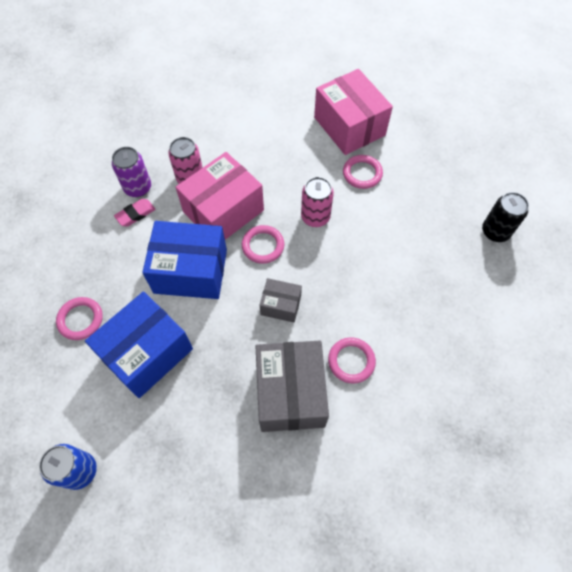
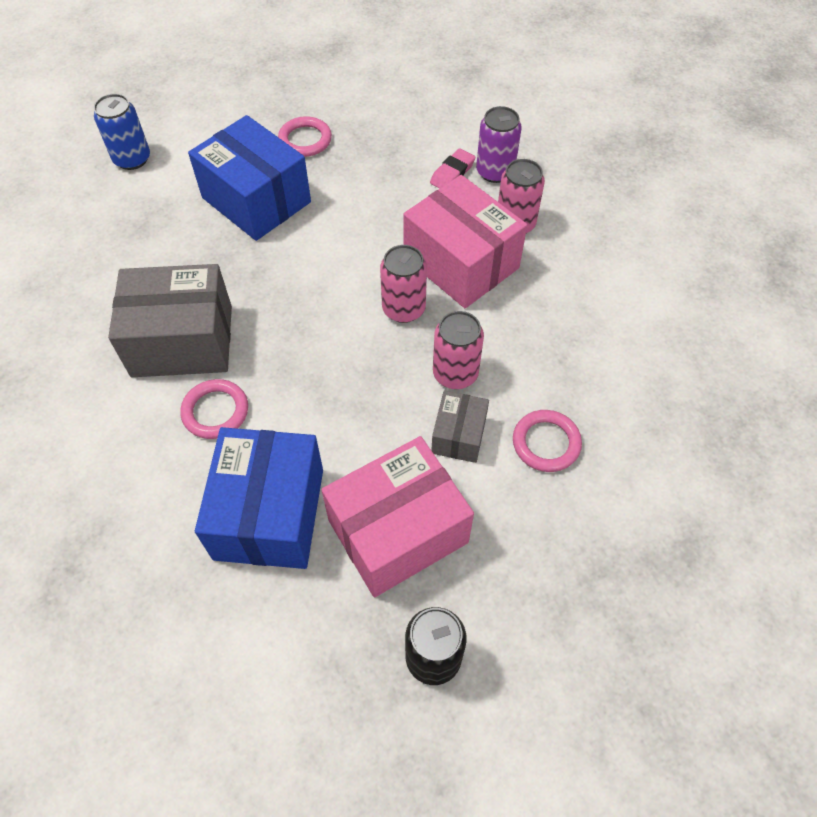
camera: 90 degrees right, 5 degrees down
pink eraser [114,199,156,227] -> pink eraser turned 75 degrees clockwise [430,148,475,189]
blue box [142,221,227,299] -> blue box moved to [195,427,323,569]
pink ring [242,225,285,264] -> pink can [380,245,427,323]
grey box [260,278,302,322] -> grey box moved to [431,391,489,463]
pink box [314,69,393,155] -> pink box moved to [321,436,474,597]

